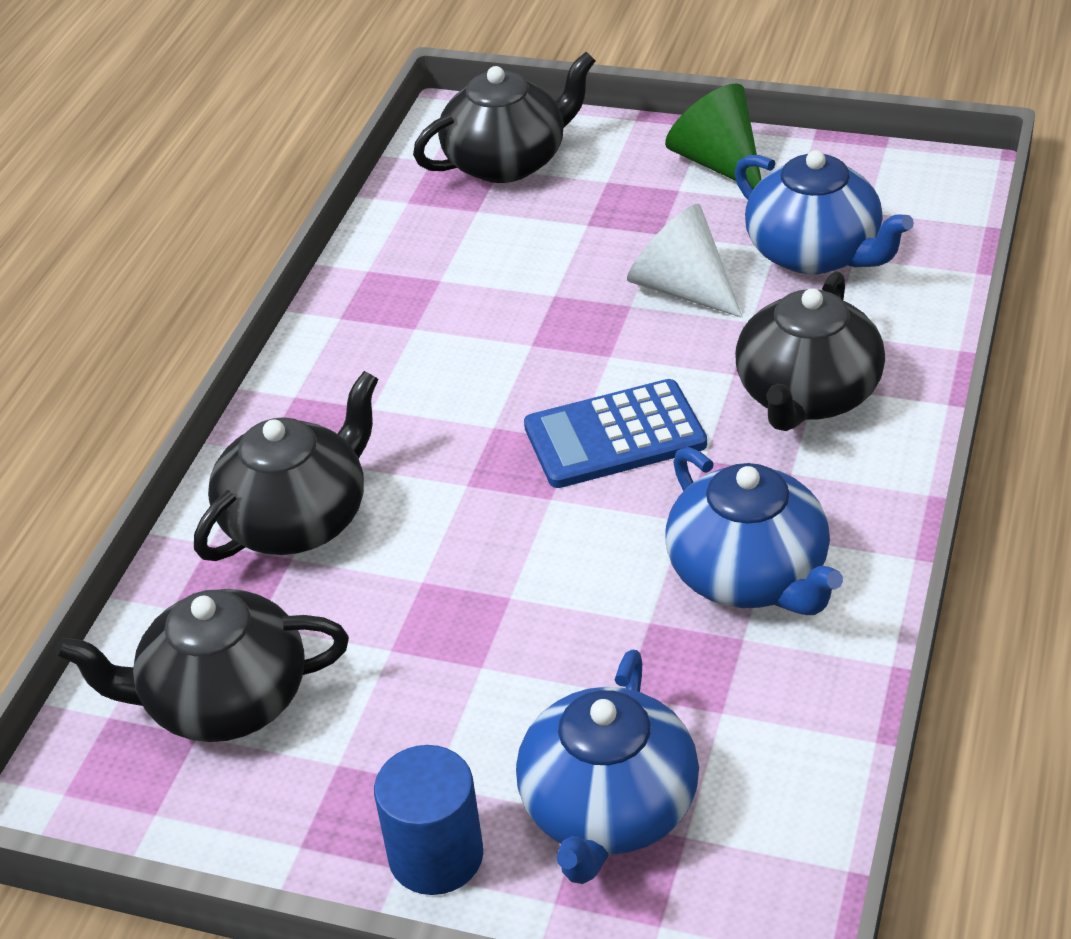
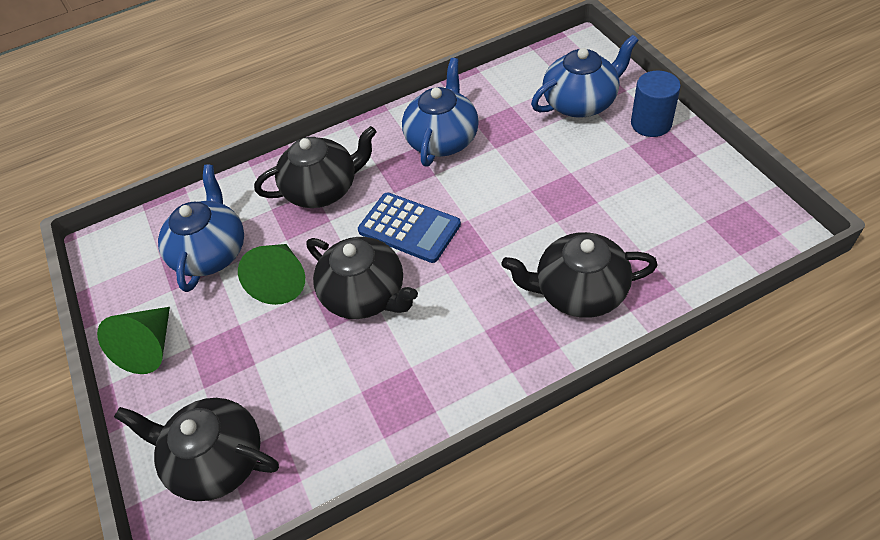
camera: 130 degrees left, 10 degrees up
black teapot [56,589,349,742] -> black teapot moved to [306,237,418,319]
white cone [627,204,743,318] -> green cone [238,244,305,305]

